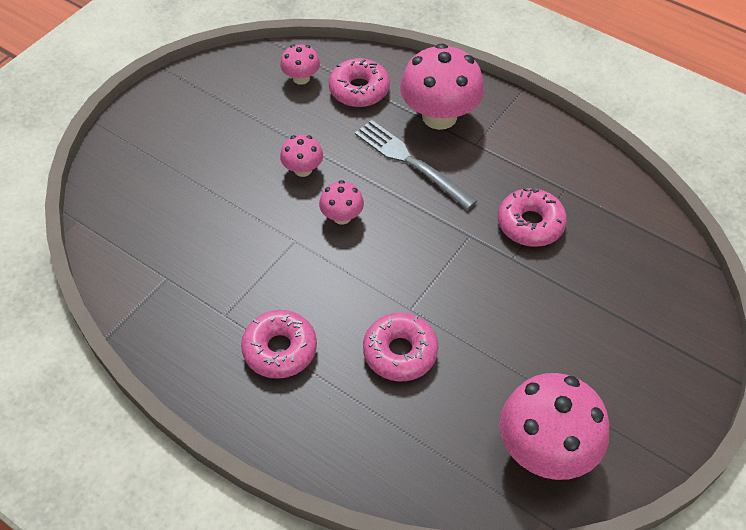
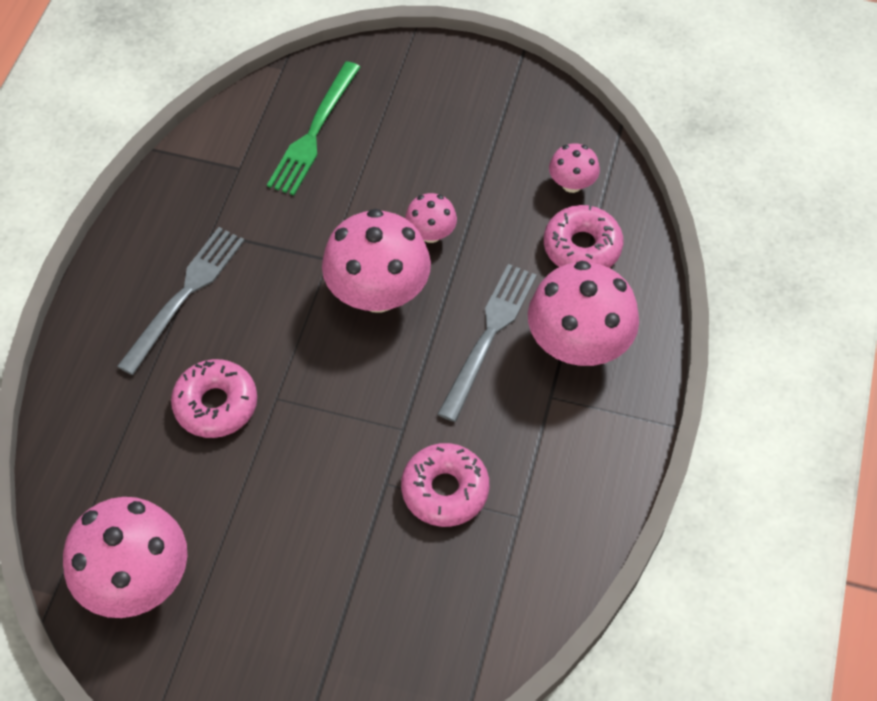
camera: 70 degrees right, 5 degrees up
pink donut [241,310,317,379] -> grey fork [117,227,245,375]
pink mushroom [319,180,364,224] -> pink mushroom [322,209,431,313], size x2.00
none -> green fork [267,61,360,195]

